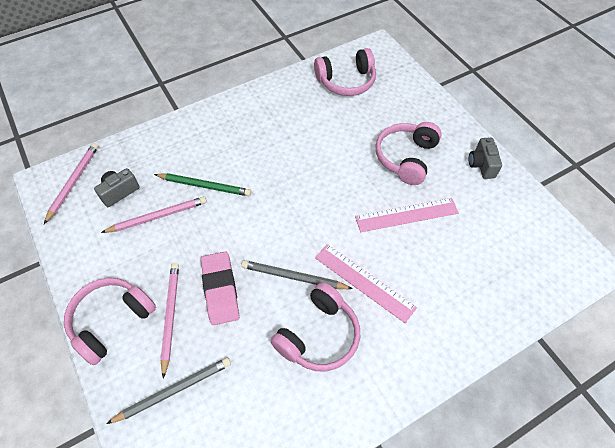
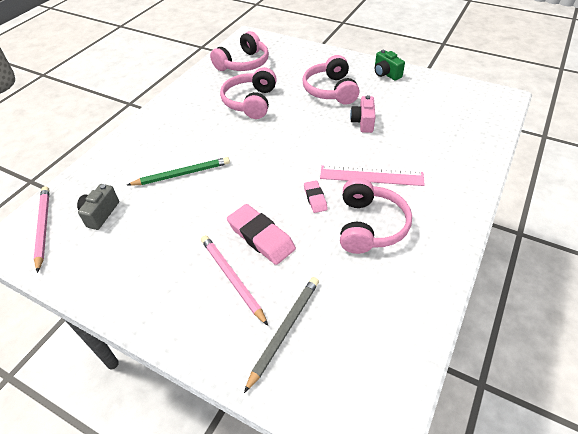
camera: 30 degrees left, 10 degrees down
pink headphones [64,278,156,365] -> pink headphones moved to [220,67,277,119]
pink pencil [101,196,207,233] -> none
grey pencil [241,260,353,289] -> pink eraser [304,180,328,213]
pink ruler [355,198,459,232] -> pink camera [350,95,376,133]
grey camera [469,138,502,179] -> green camera [375,50,405,81]

